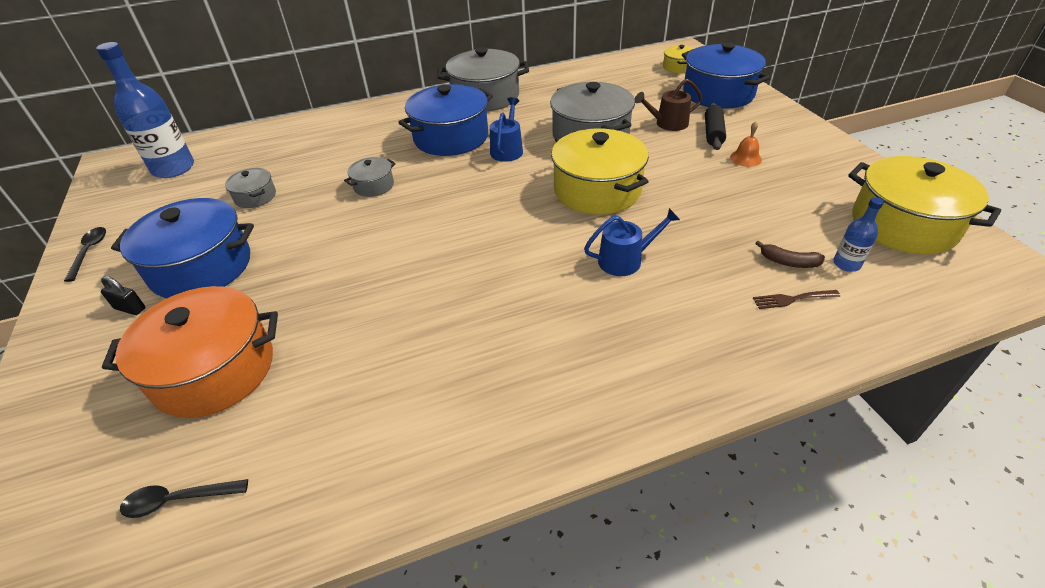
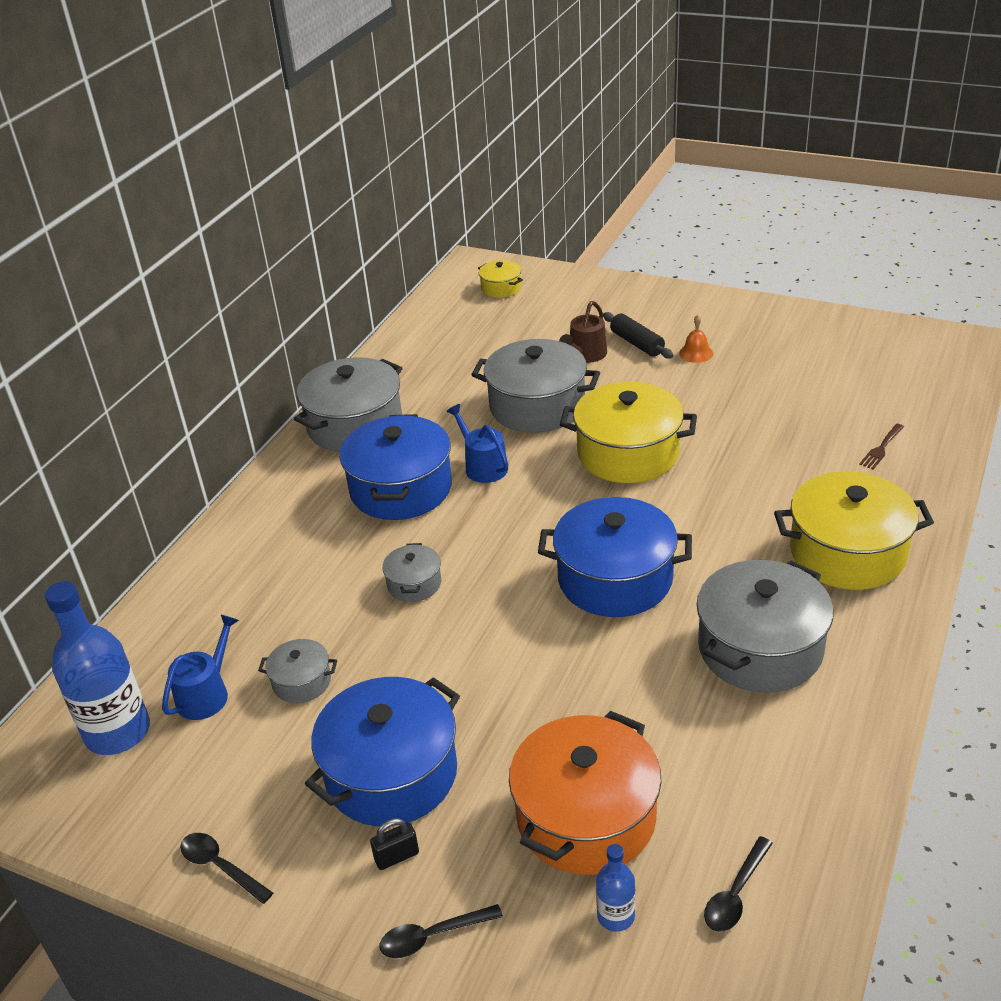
camera: 45 degrees left, 5 degrees down
blue watering can [584,208,680,276] -> blue watering can moved to [162,615,239,720]
blue pot [682,42,771,109] -> blue pot moved to [538,497,692,617]
brown banana [755,241,825,268] -> none
blue bottle [833,197,884,272] -> blue bottle moved to [596,844,635,932]
yellow pot [848,156,1001,255] -> yellow pot moved to [774,471,934,590]
none -> black spoon [379,904,503,958]
none -> grey pot [697,560,833,693]

